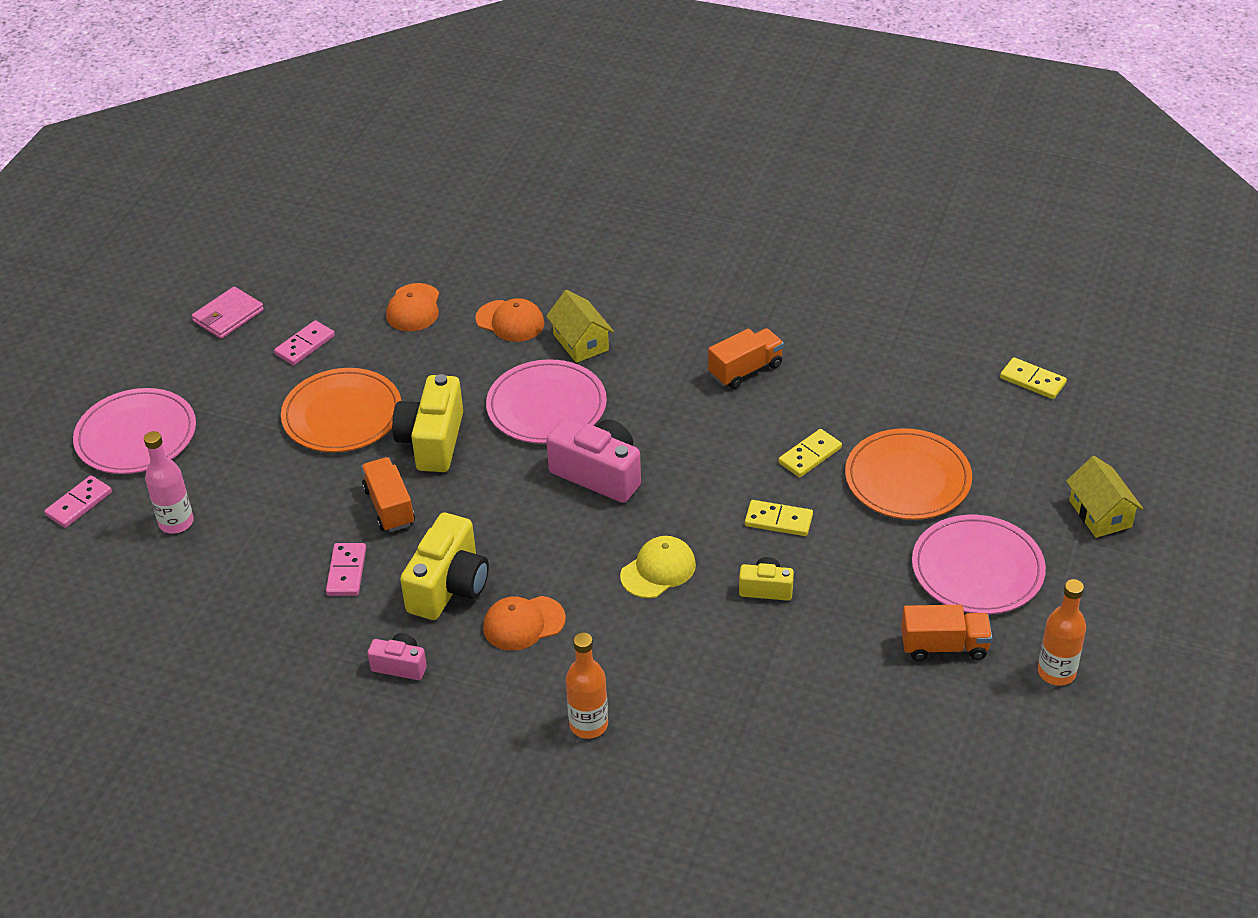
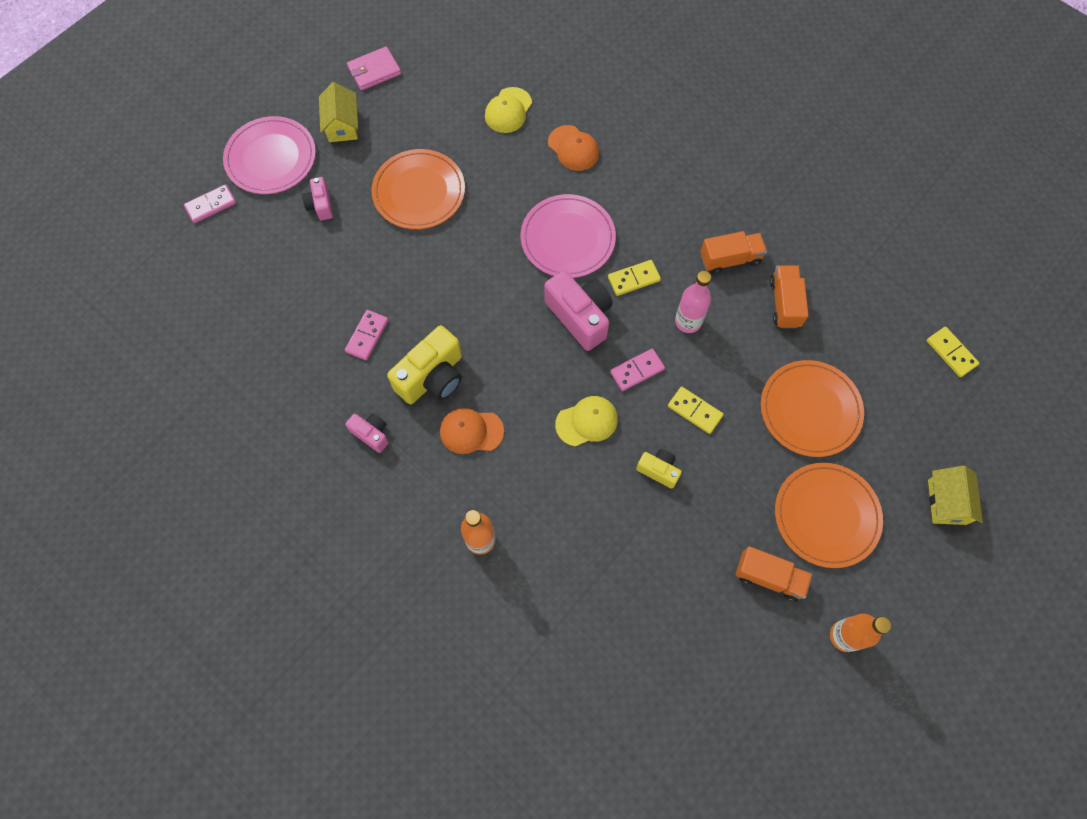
camera: 20 degrees right, 25 degrees up
pink bottle [144,431,194,534] -> pink bottle moved to [675,271,711,333]
pink domino [274,320,335,365] -> pink domino moved to [610,349,665,391]
orange truck [361,457,415,532] -> orange truck moved to [769,265,808,328]
orange cap [386,283,439,331] -> yellow cap [485,87,532,133]
yellow camera [392,374,463,472] -> none
yellow house [546,290,614,363] -> yellow house moved to [319,82,358,142]
yellow domino [778,429,842,477] -> yellow domino moved to [608,260,661,296]
pink plate [912,515,1046,614] -> orange plate [775,463,883,568]
none -> pink camera [302,177,333,220]

